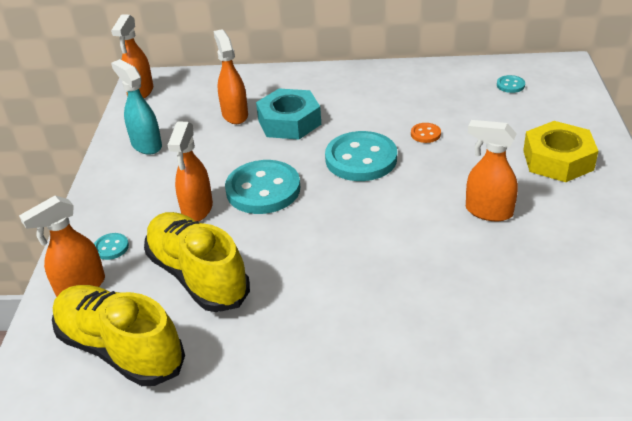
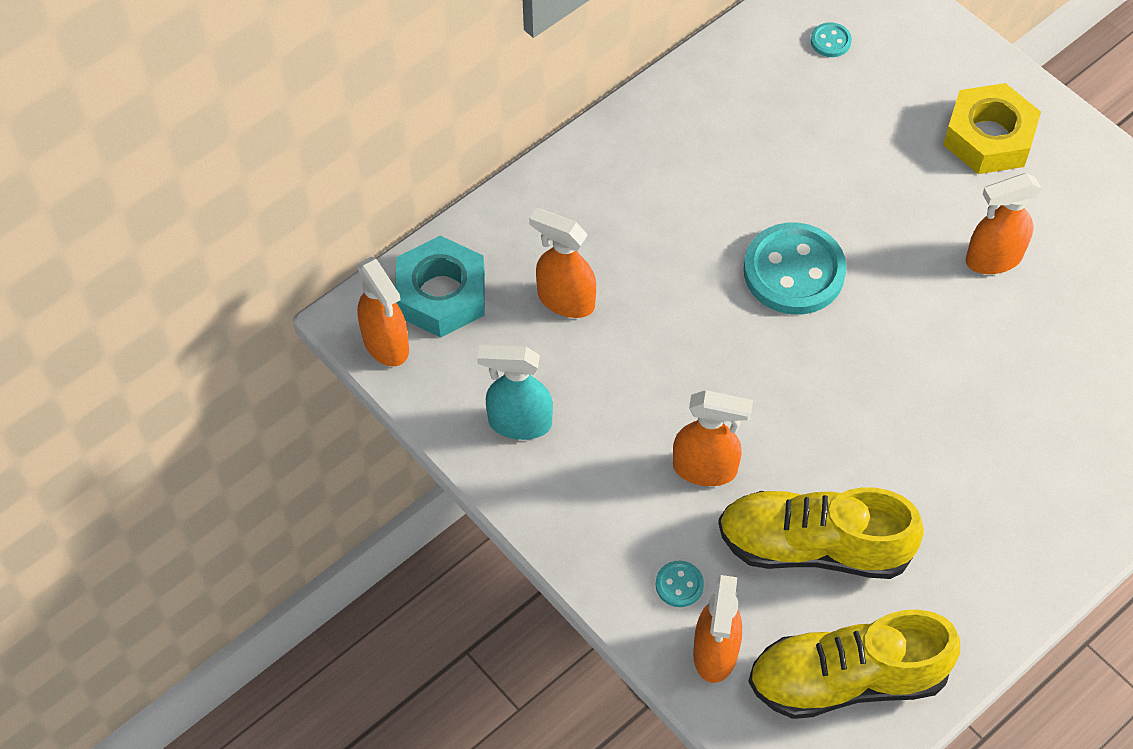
camera: 45 degrees left, 20 degrees up
orange spray bottle [168,121,213,222] -> orange spray bottle turned 45 degrees counterclockwise [673,390,753,486]
turquoise button [225,160,300,214] -> none
turquoise nut [256,89,321,140] -> turquoise nut moved to [395,236,485,338]
orange button [411,123,441,143] -> none

